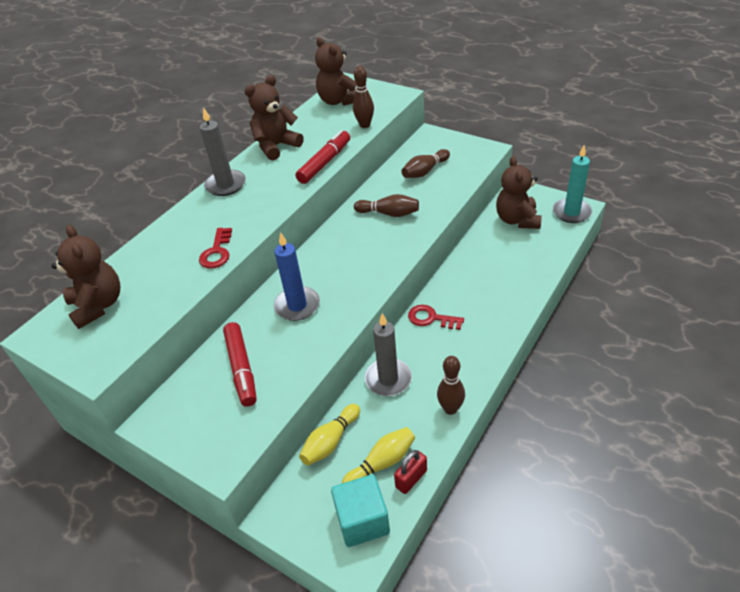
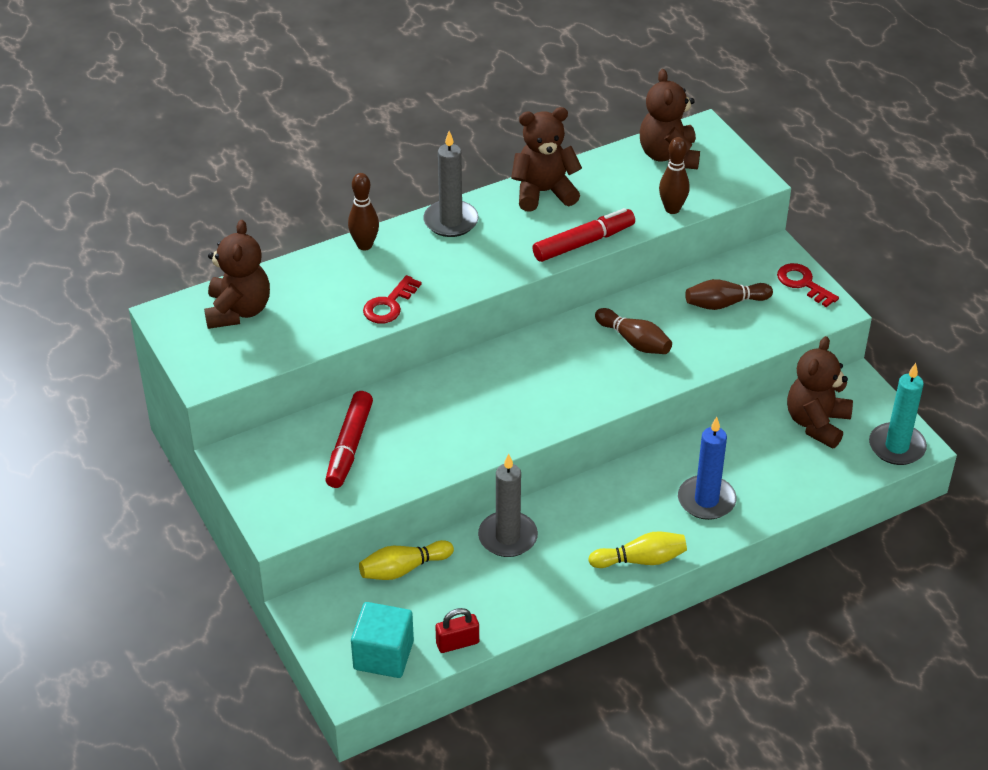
camera: 25 degrees right, 0 degrees up
blue candle [274,232,320,321] -> blue candle moved to [678,417,737,520]
yellow bowling pin [342,427,415,483] -> yellow bowling pin moved to [588,532,687,568]
red key [408,305,464,330] -> red key moved to [777,263,839,307]
brown bowling pin [437,356,465,415] -> brown bowling pin moved to [348,173,379,250]

